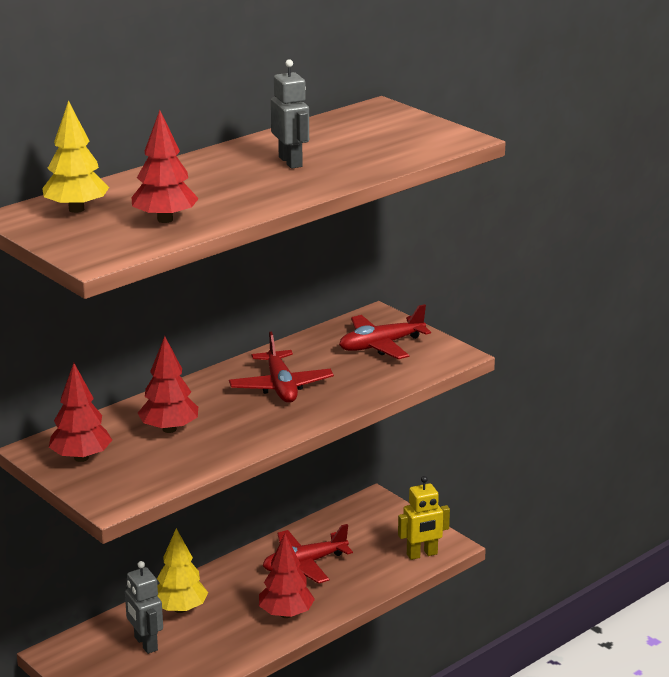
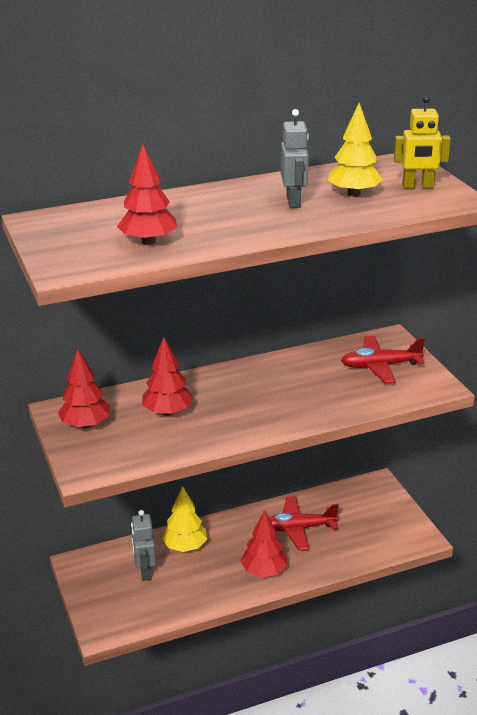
camera: 20 degrees right, 5 degrees up
yellow tree [42,100,109,213] -> yellow tree moved to [328,103,383,197]
red plane [229,332,334,403] -> none
yellow robot [398,476,450,560] -> yellow robot moved to [394,96,451,189]

